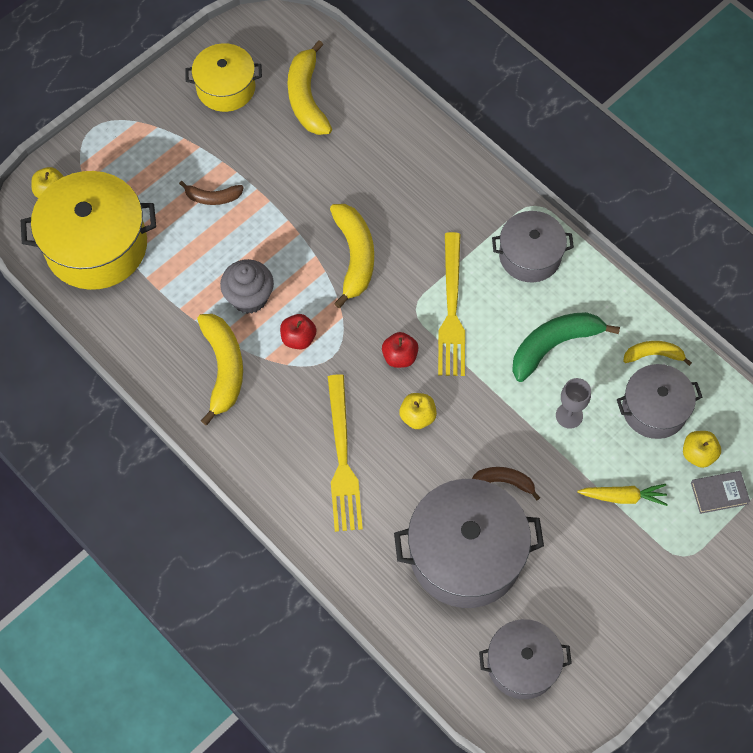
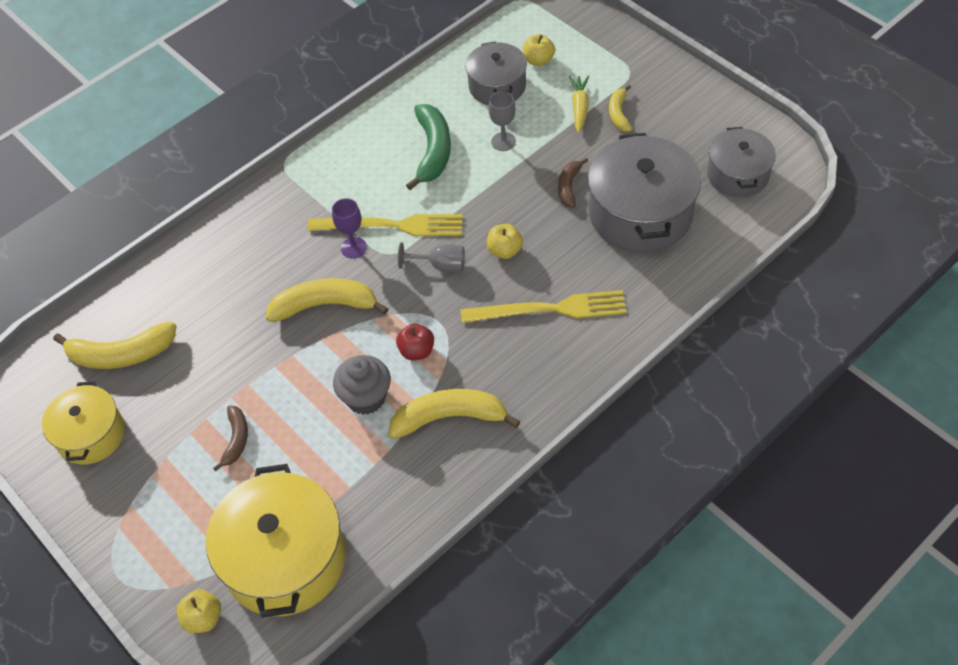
camera: 85 degrees left, 10 degrees down
red apple [382,332,419,368] -> grey goblet [398,242,465,272]
grey pot [492,211,574,282] -> none
green banana [512,312,620,382] -> green banana turned 150 degrees counterclockwise [406,104,451,190]
yellow banana [623,341,692,366] -> yellow banana moved to [609,85,632,132]
grey book [691,471,750,514] -> none
none -> purple goblet [332,198,367,259]

